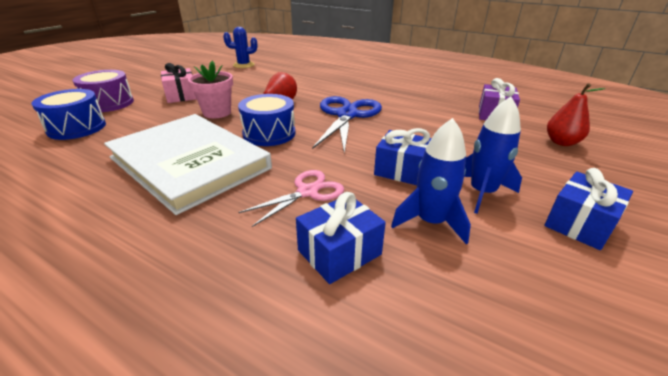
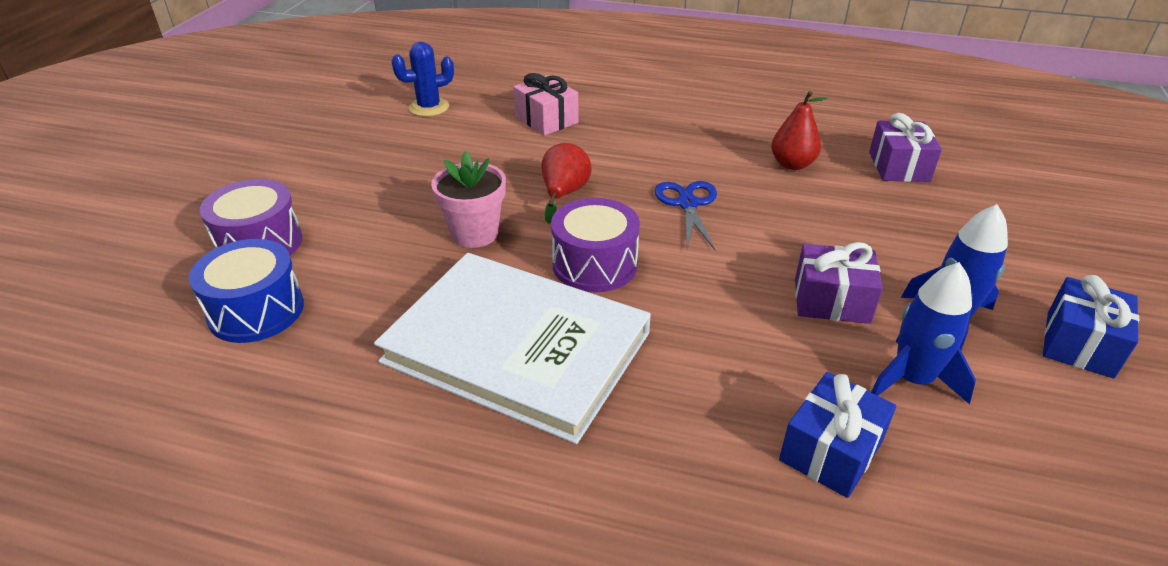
camera: 15 degrees left, 5 degrees up
pink gift [161,63,196,103] -> pink gift moved to [513,73,578,136]
blue drum [238,94,295,146] -> purple drum [551,198,640,292]
pink scissors [238,170,344,227] -> none
blue scissors [312,96,382,154] -> blue scissors [655,181,717,250], size x0.60
blue gift [374,128,432,185] -> purple gift [795,242,883,324]
red pear [547,83,605,146] -> red pear moved to [771,91,828,170]

